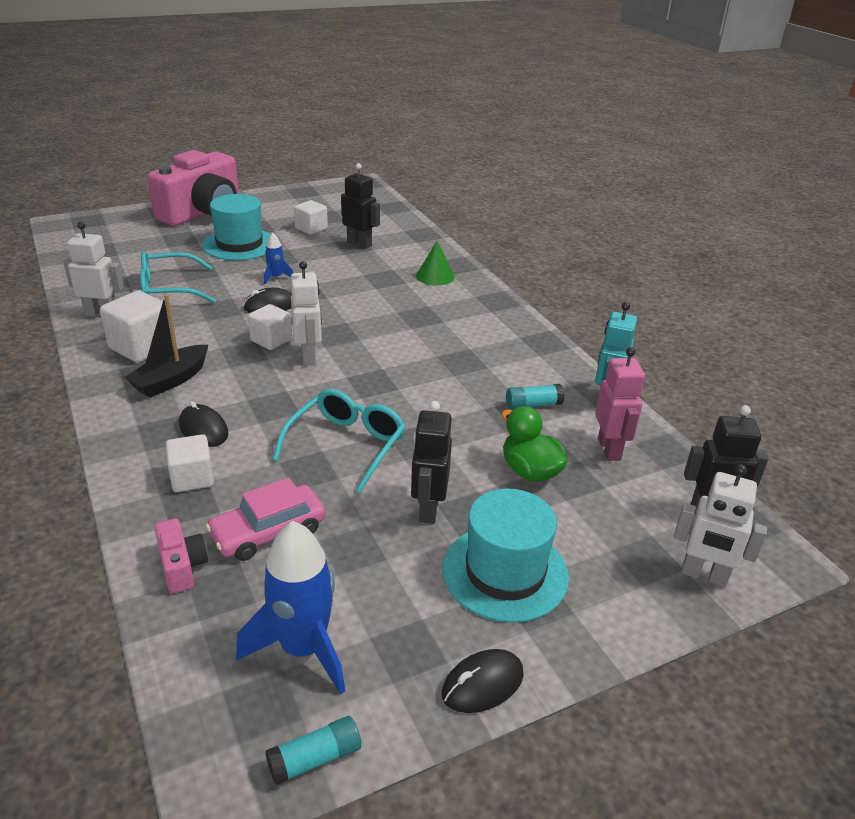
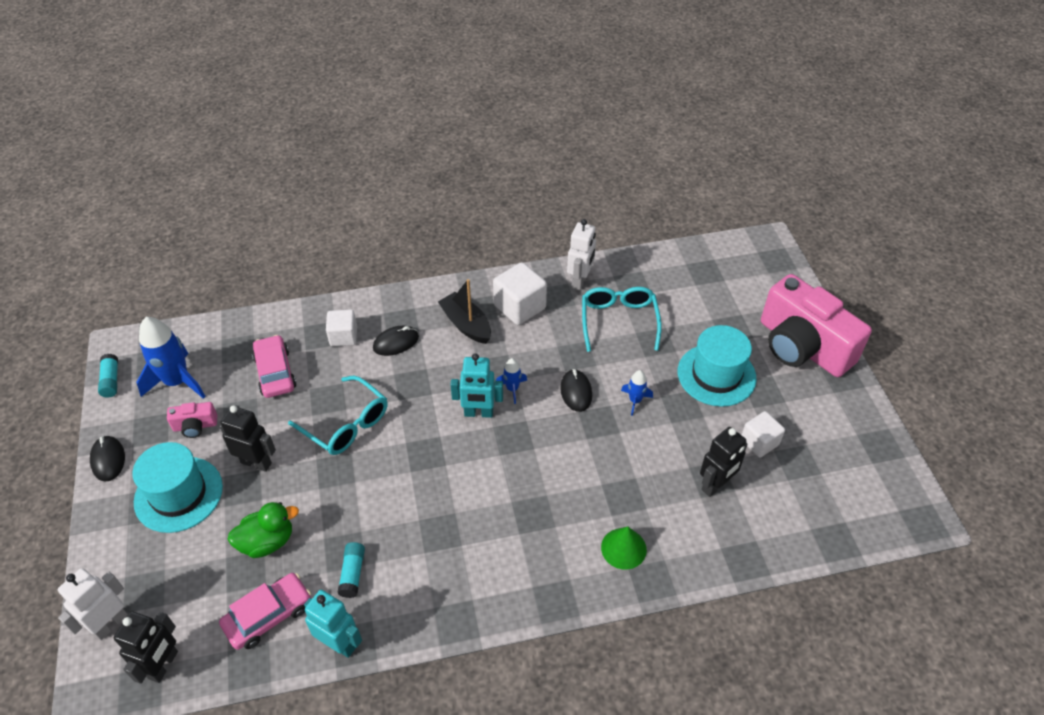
camera: 105 degrees right, 15 degrees up
pink camera [155,519,208,593] -> pink camera moved to [167,402,217,438]
white cube [248,304,292,350] -> blue rocket [496,358,527,404]
white robot [291,261,322,365] -> turquoise robot [450,353,503,418]
pink robot [595,347,645,461] -> pink car [219,573,311,650]

